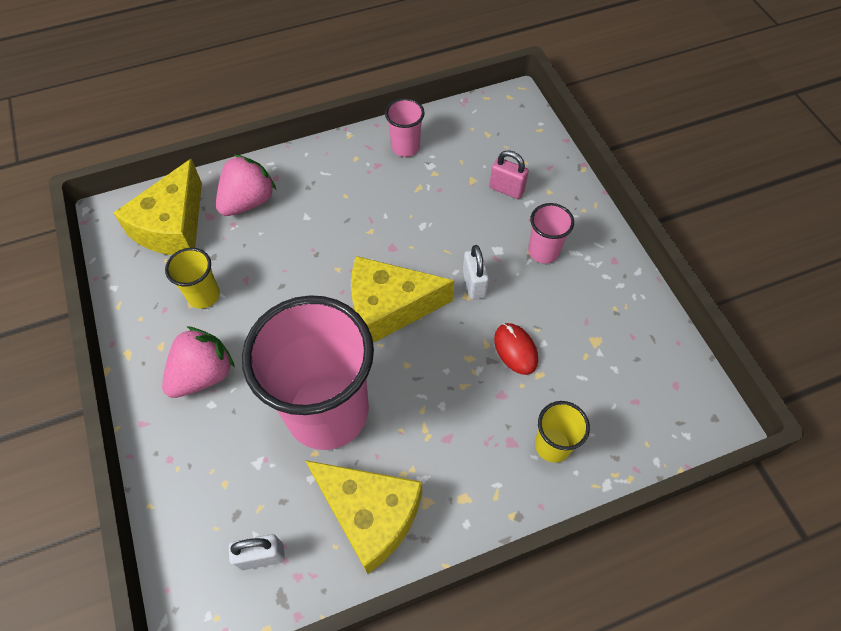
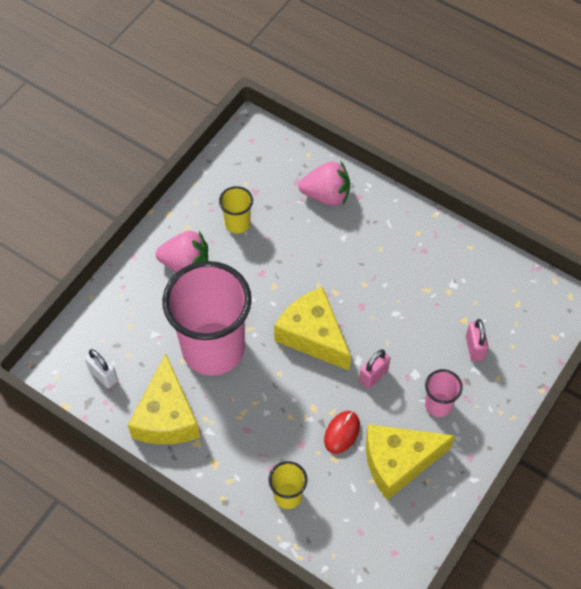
camera: 55 degrees right, 0 degrees up
yellow cheese [113,159,202,255] -> yellow cheese moved to [366,424,455,500]
pink cup [385,98,425,157] -> none
white padlock [463,245,489,300] -> pink padlock [359,350,390,389]

